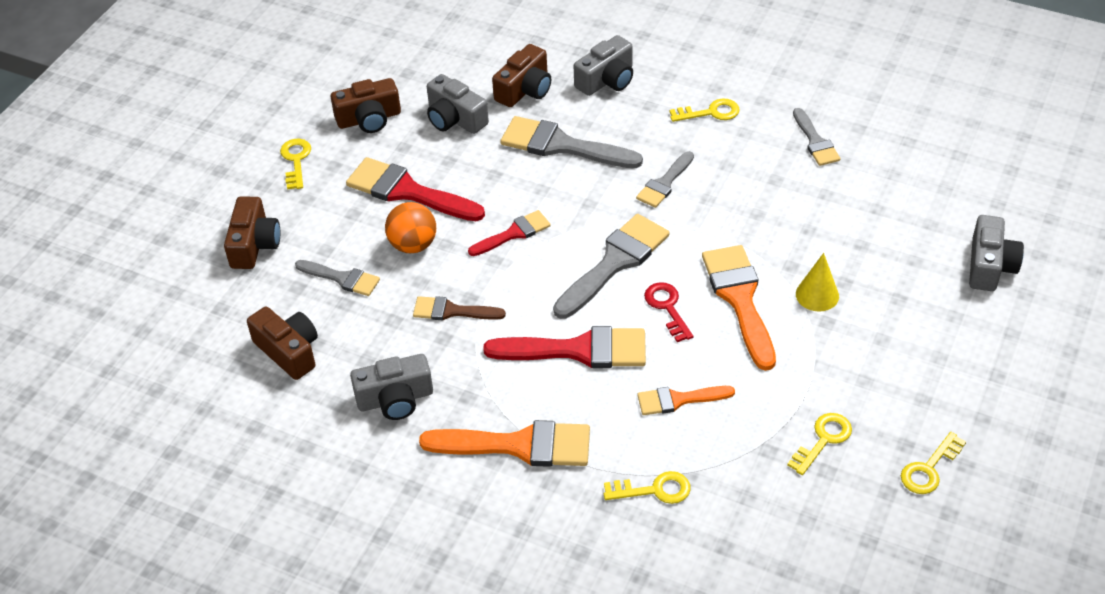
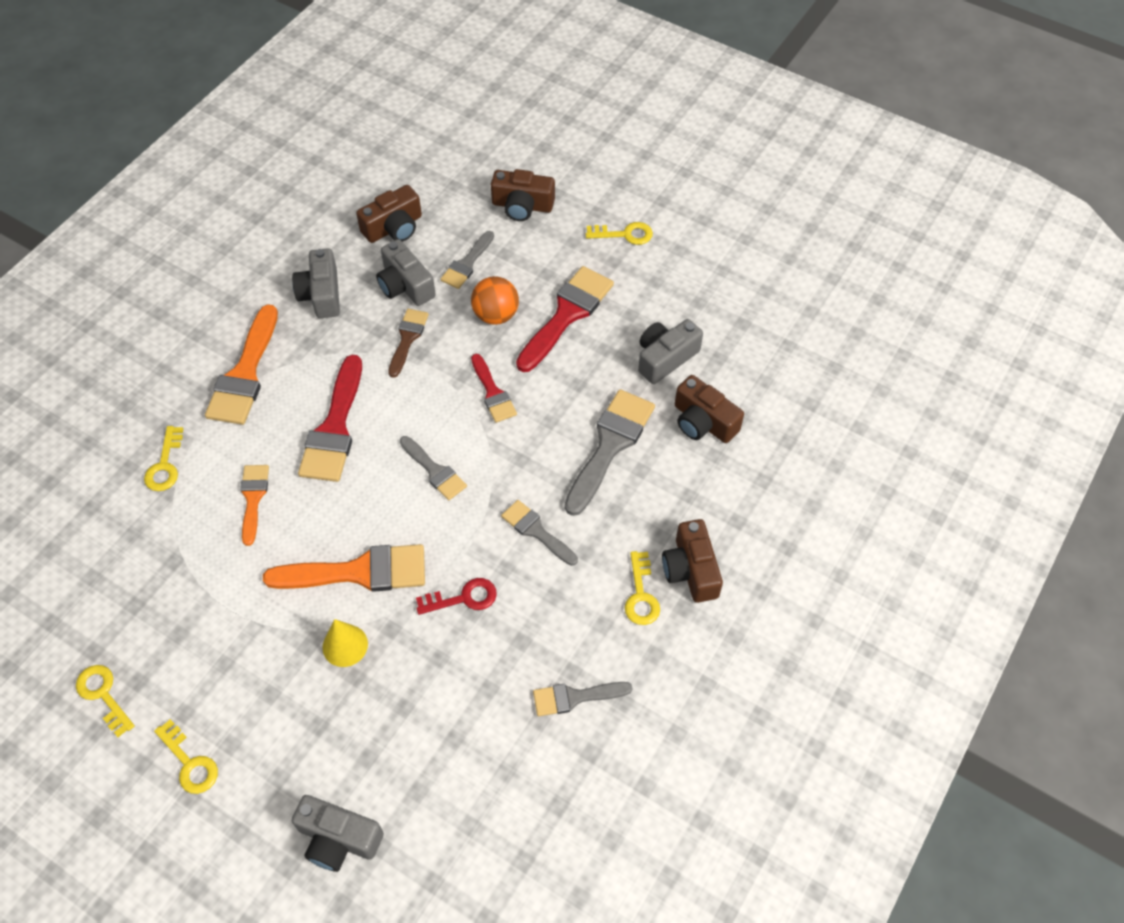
camera: 95 degrees right, 10 degrees up
brown camera [331,78,401,133] -> brown camera moved to [662,519,723,603]
grey brush [553,214,669,319] -> grey brush [400,436,467,500], size x0.58
grey camera [574,35,633,96] -> grey camera moved to [376,239,436,306]
red key [644,282,693,342] -> red key moved to [416,578,497,615]
yellow key [787,413,852,475] -> yellow key moved to [154,719,218,794]

